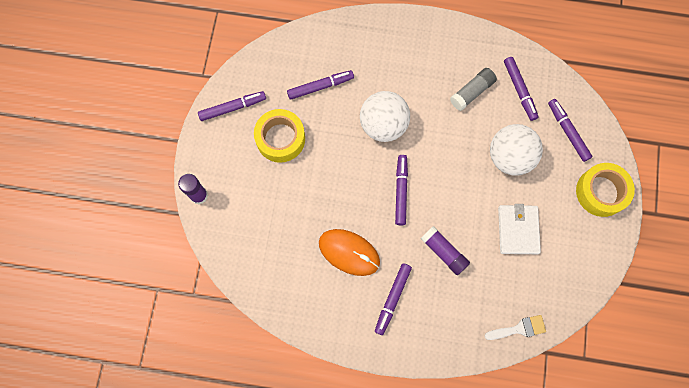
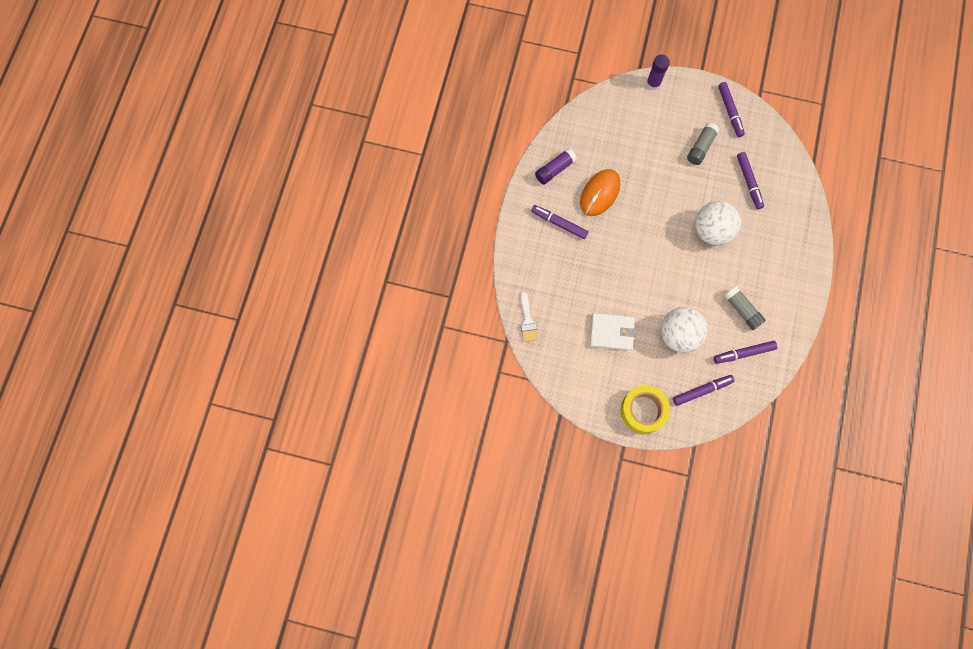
camera: 95 degrees right, 0 degrees up
yellow tape [254,109,305,163] -> grey glue stick [687,122,719,165]
purple marker [395,155,408,226] -> none
purple glue stick [421,226,470,275] -> purple glue stick moved to [535,148,577,185]

